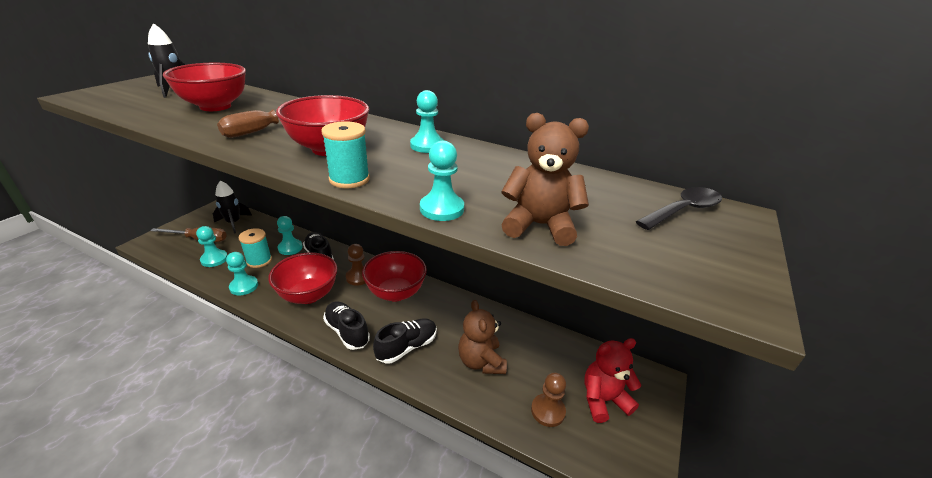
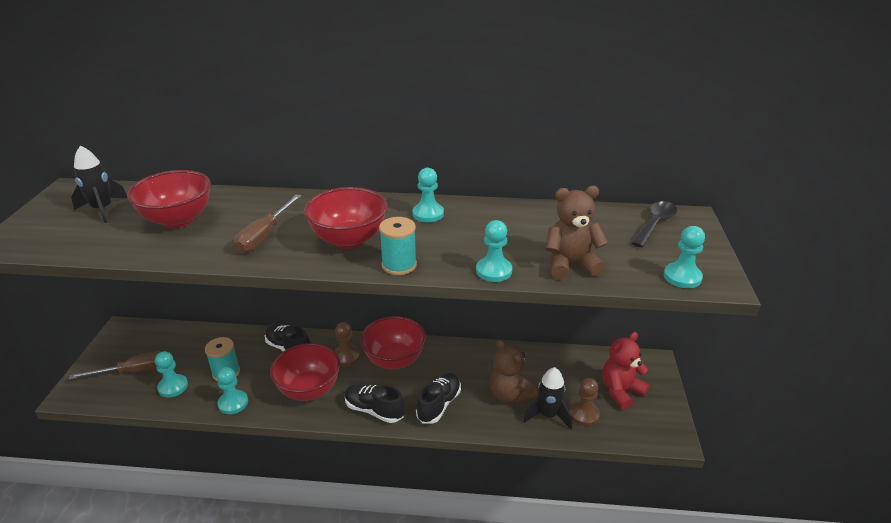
camera: 20 degrees left, 0 degrees up
black rocket [213,180,252,234] -> black rocket moved to [523,367,572,429]
turquoise pawn [277,216,303,255] -> turquoise pawn moved to [664,226,705,288]

